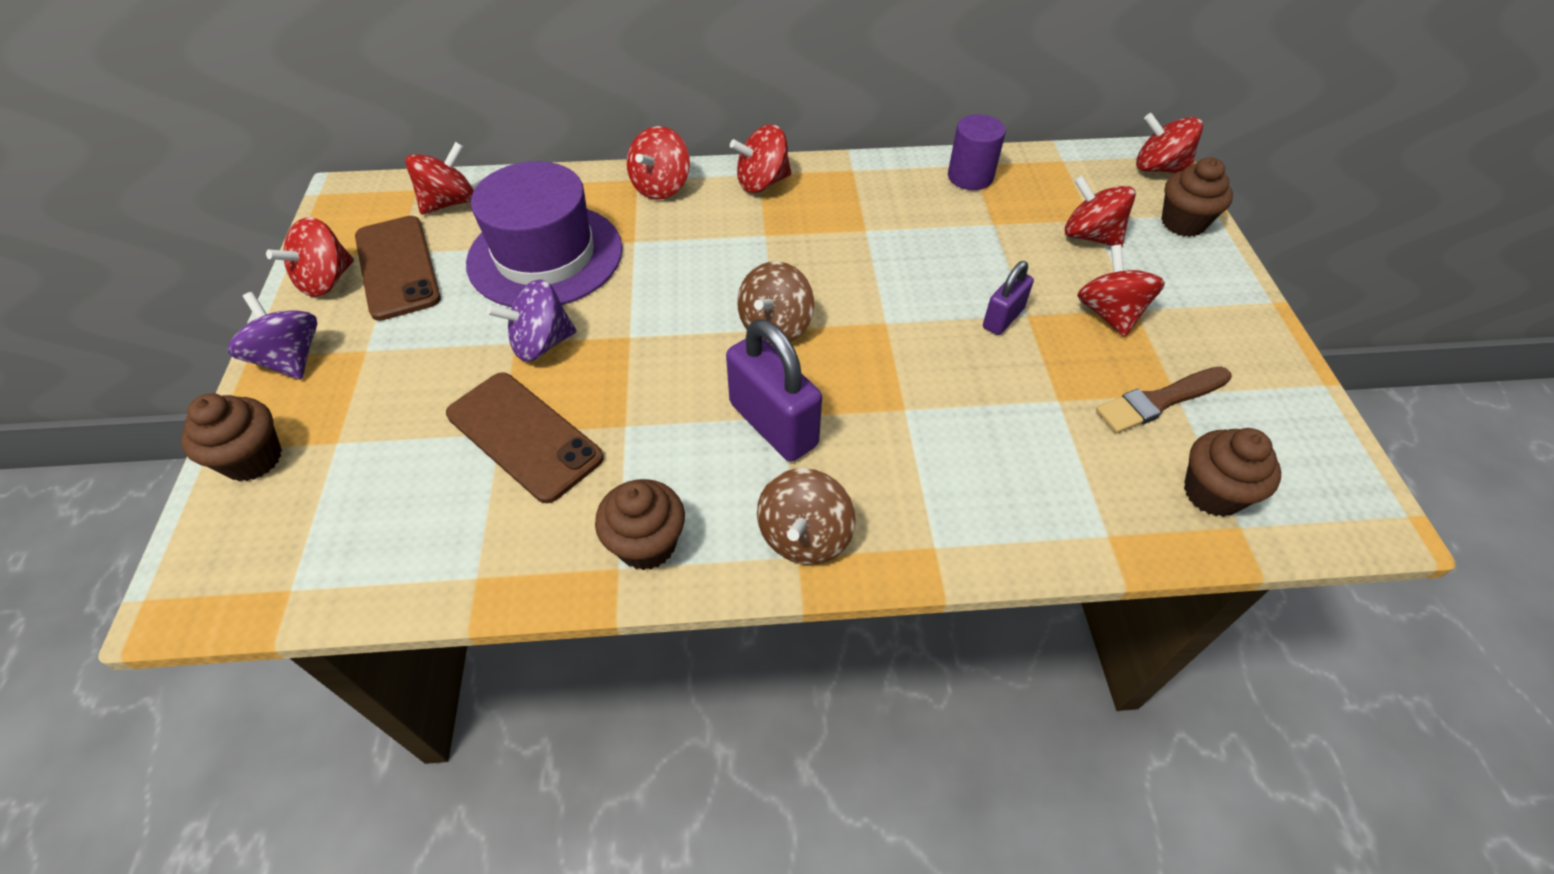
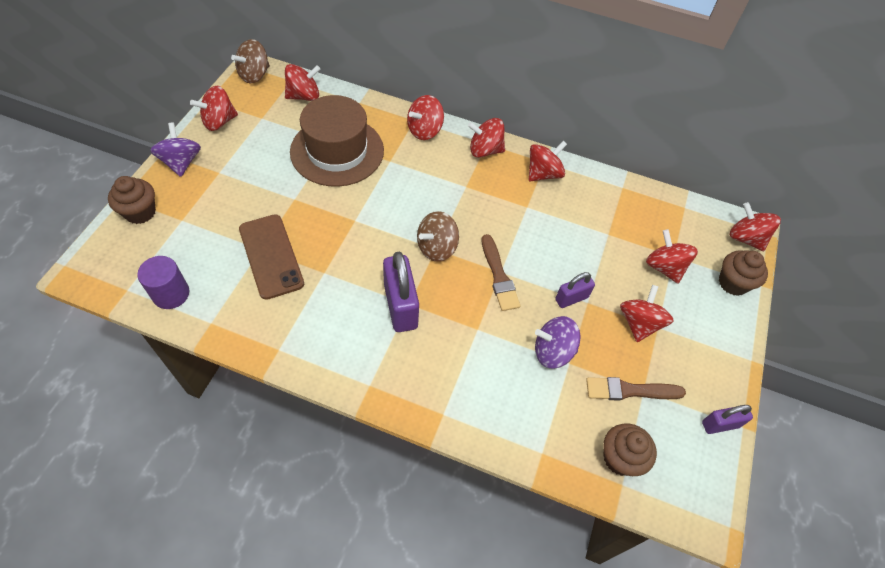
camera: 20 degrees right, 5 degrees up
brown phone [355,216,441,321] -> none
purple hat [466,161,623,307] -> brown hat [290,95,384,187]
purple spinning top [487,279,577,362] -> purple spinning top moved to [535,316,580,369]
brown cupcake [595,479,685,570] -> none
brown spinning top [757,468,856,565] -> brown spinning top moved to [231,39,270,83]
purple cylinder [948,114,1006,190] -> purple cylinder moved to [137,256,189,309]
none -> brown brush [482,234,520,311]
none -> red spinning top [529,141,567,182]
none -> purple padlock [702,405,753,434]

